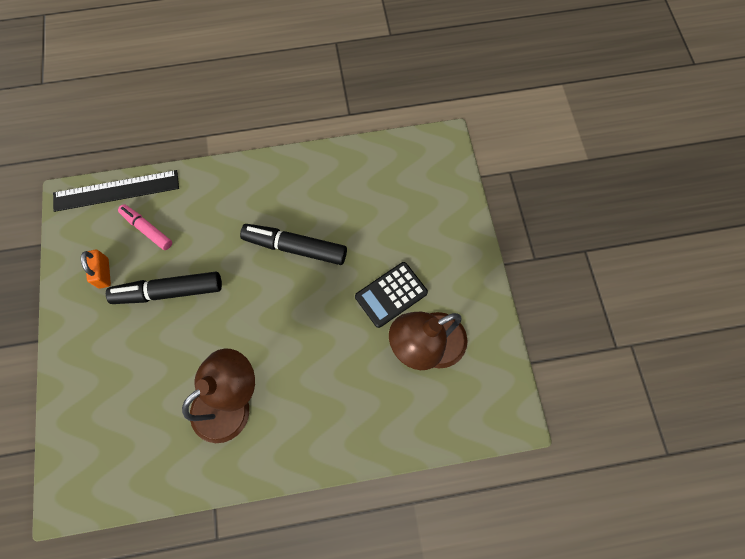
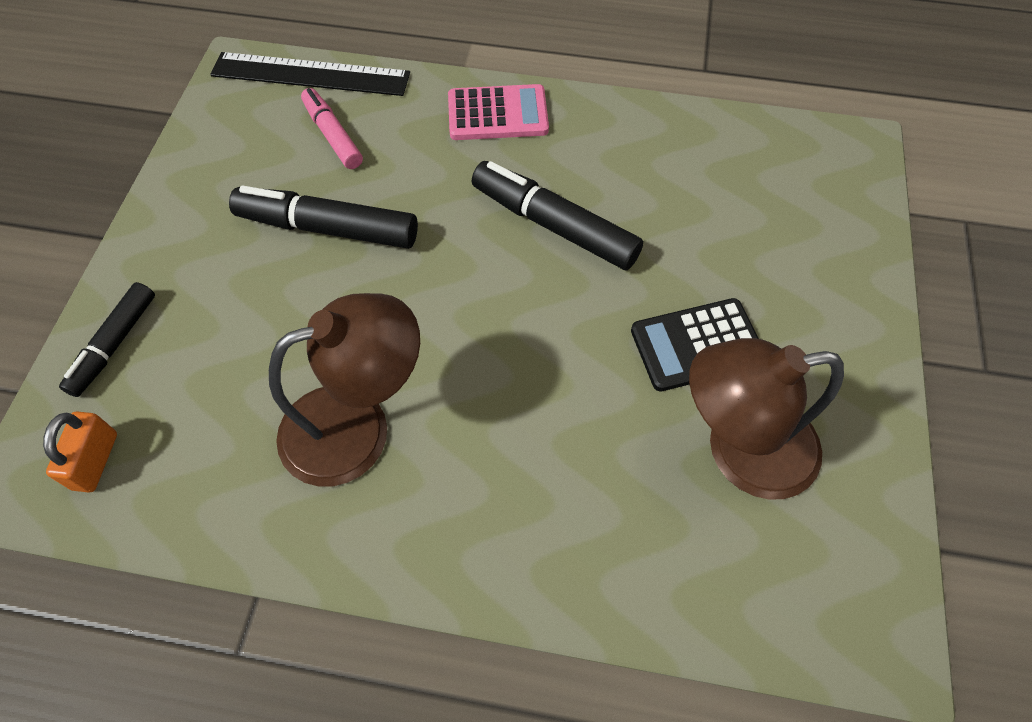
camera: 20 degrees right, 10 degrees down
orange padlock [81,250,111,289] -> orange padlock moved to [43,411,117,493]
none -> black marker [59,282,155,397]
none -> pink calculator [448,84,549,140]

